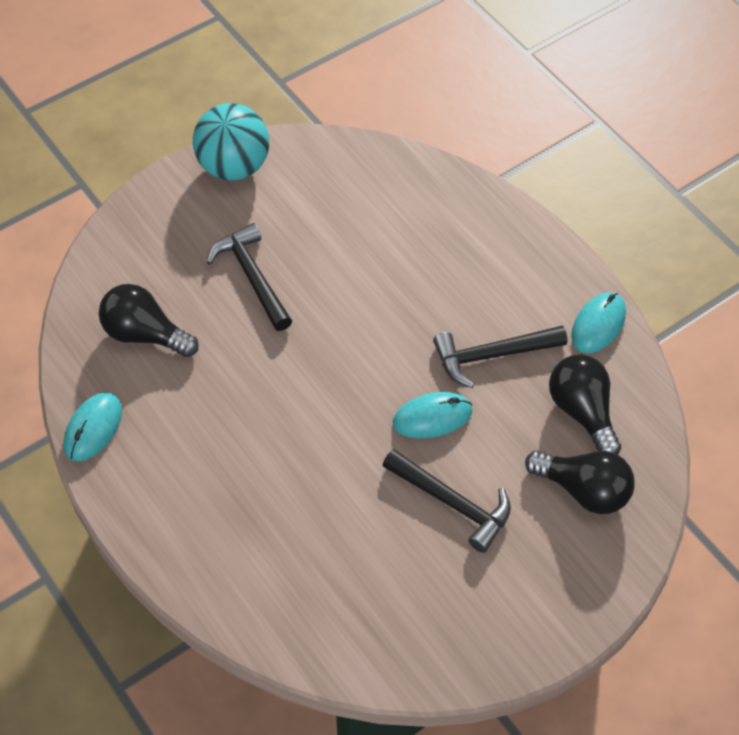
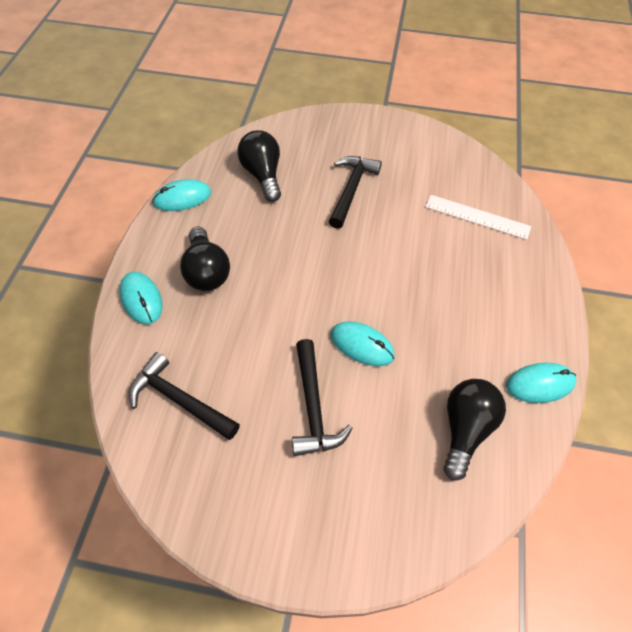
camera: 45 degrees right, 0 degrees up
turquoise ball [193,103,269,181] -> none
black hammer [433,326,567,388] -> black hammer moved to [129,352,240,440]
black light bulb [525,451,635,514] -> black light bulb moved to [180,227,230,291]
none -> turquoise mouse [120,272,163,325]
none -> white ruler [426,195,531,240]

